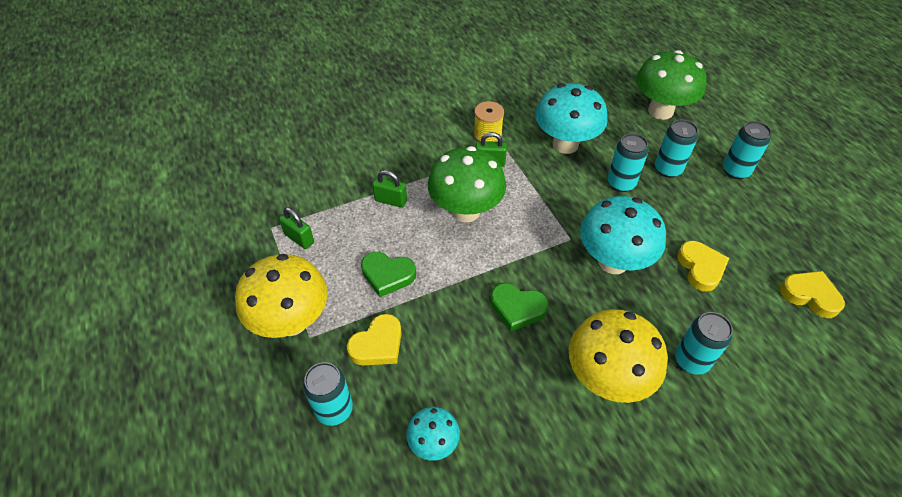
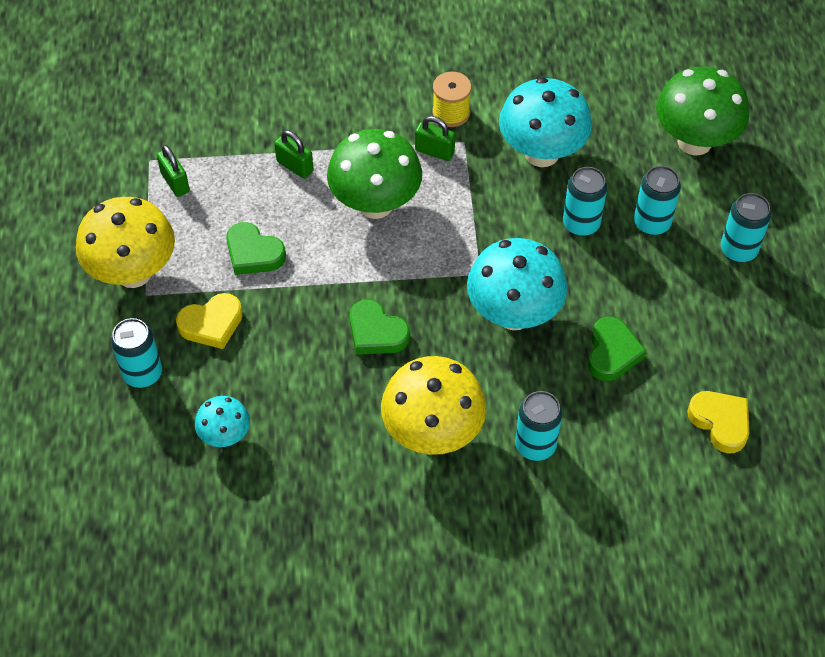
camera: 20 degrees right, 5 degrees up
yellow heart [677,241,729,292] -> green heart [588,317,647,381]

